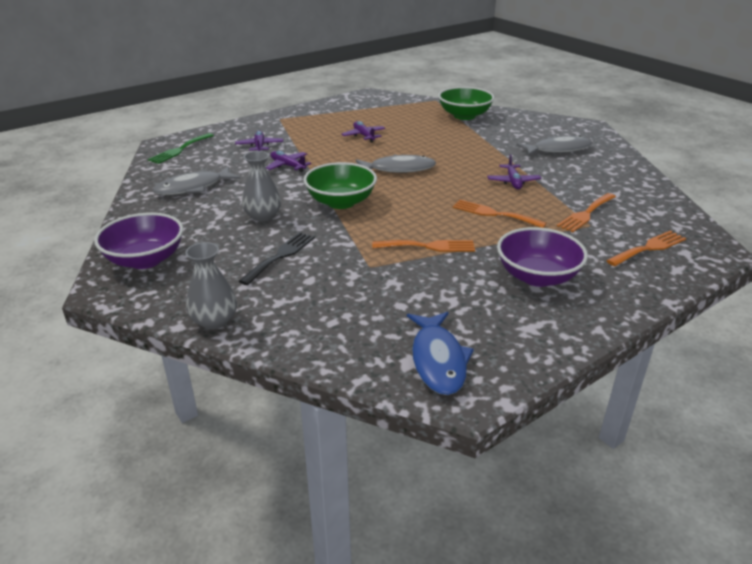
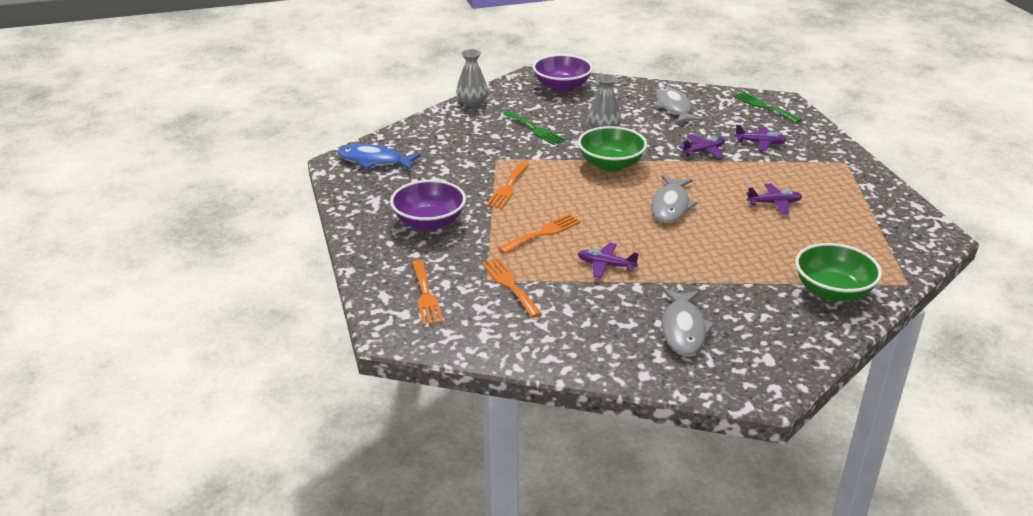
camera: 110 degrees right, 0 degrees up
black fork [239,232,315,285] -> green fork [503,111,565,145]

